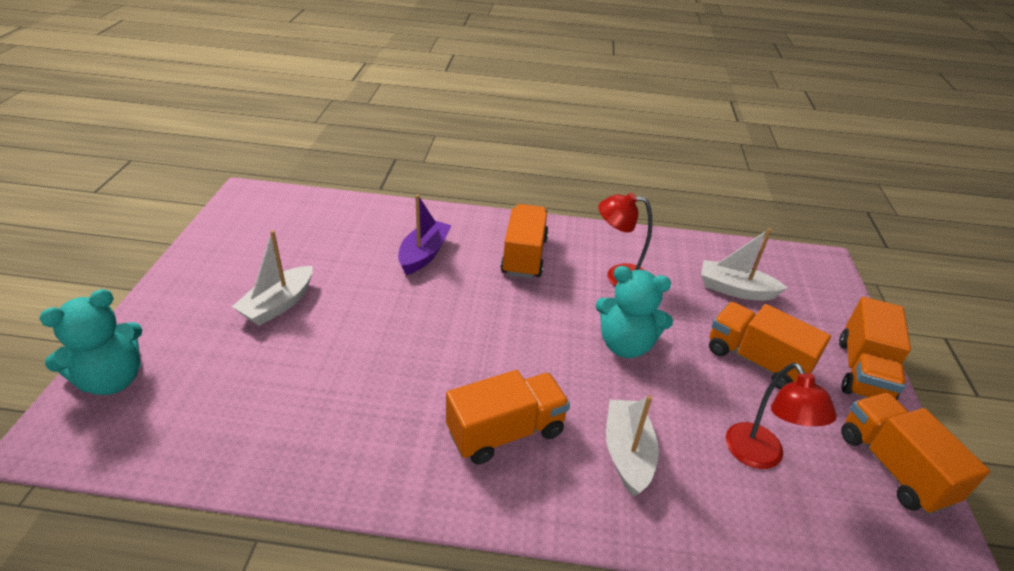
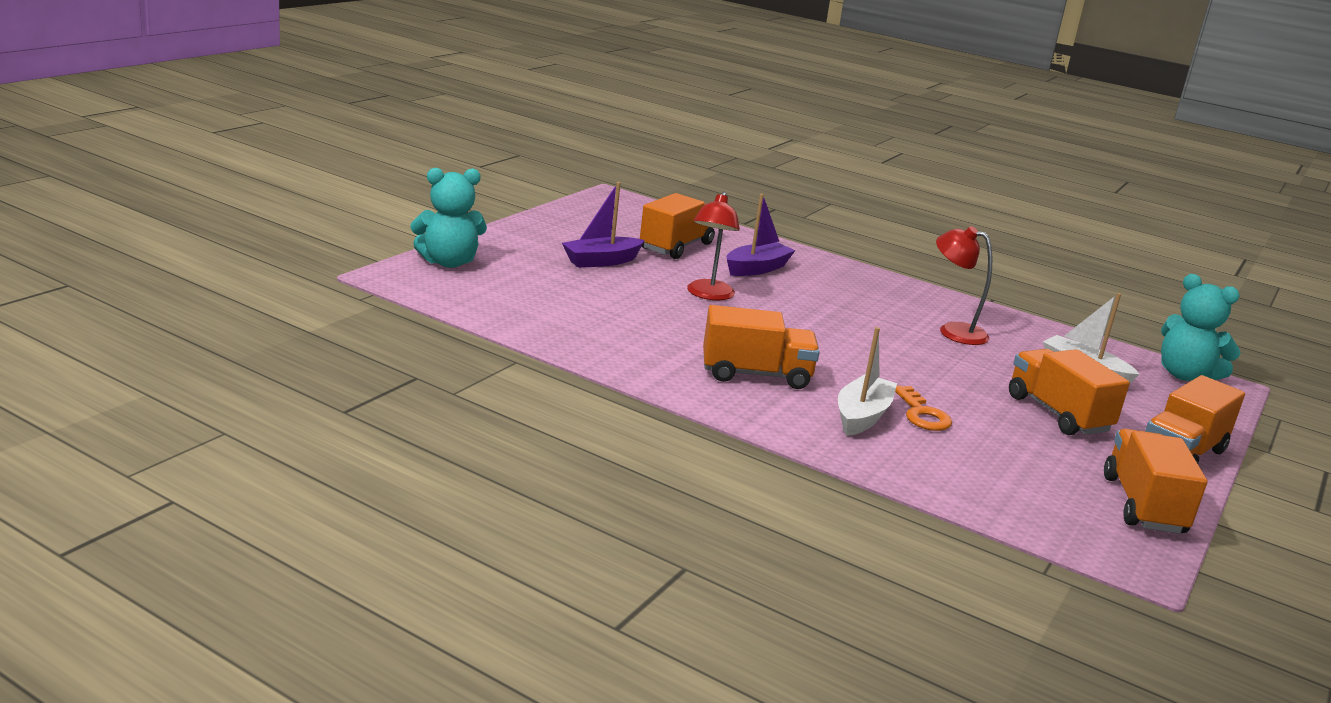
camera: 25 degrees right, 15 degrees down
white boat [232,230,313,326] -> purple boat [562,182,644,268]
orange truck [501,204,549,279] -> orange truck moved to [640,193,715,259]
turquoise teddy bear [595,266,673,358] -> turquoise teddy bear moved to [1161,274,1241,381]
red lamp [726,363,837,469] -> red lamp moved to [687,192,740,300]
none -> orange key [895,386,952,431]

